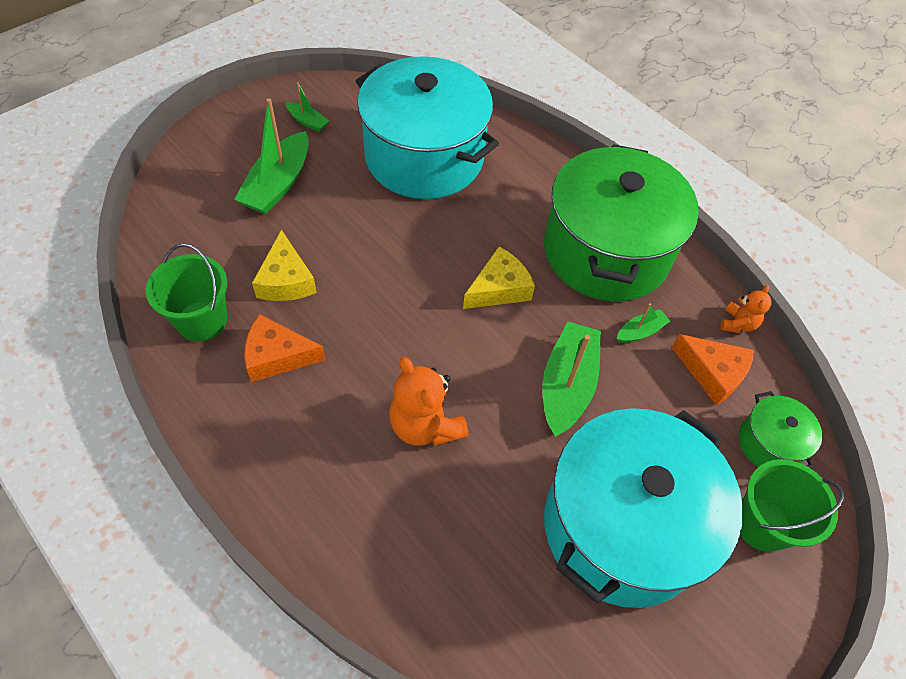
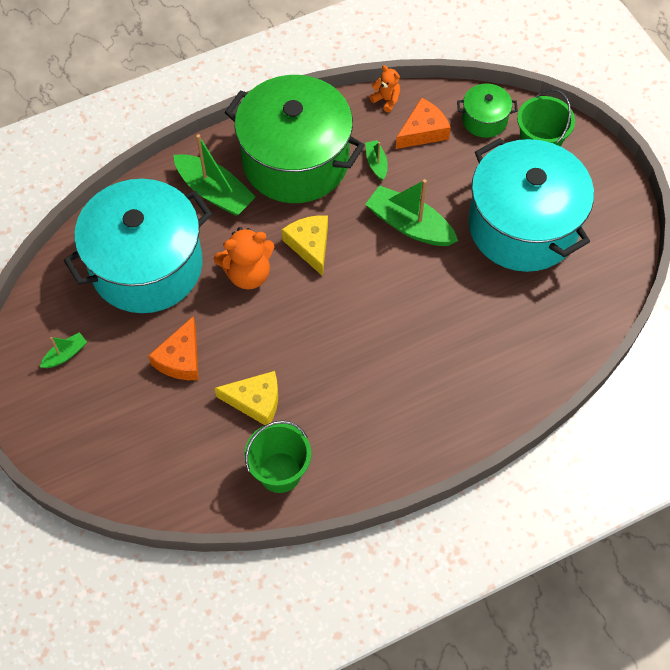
camera: 70 degrees left, 5 degrees up
green boat [234,98,309,214] -> green boat moved to [173,134,256,216]
orange cheese [244,314,326,382] -> orange cheese moved to [148,316,199,380]
orange teddy bear [389,357,468,446] -> orange teddy bear moved to [214,227,274,290]

